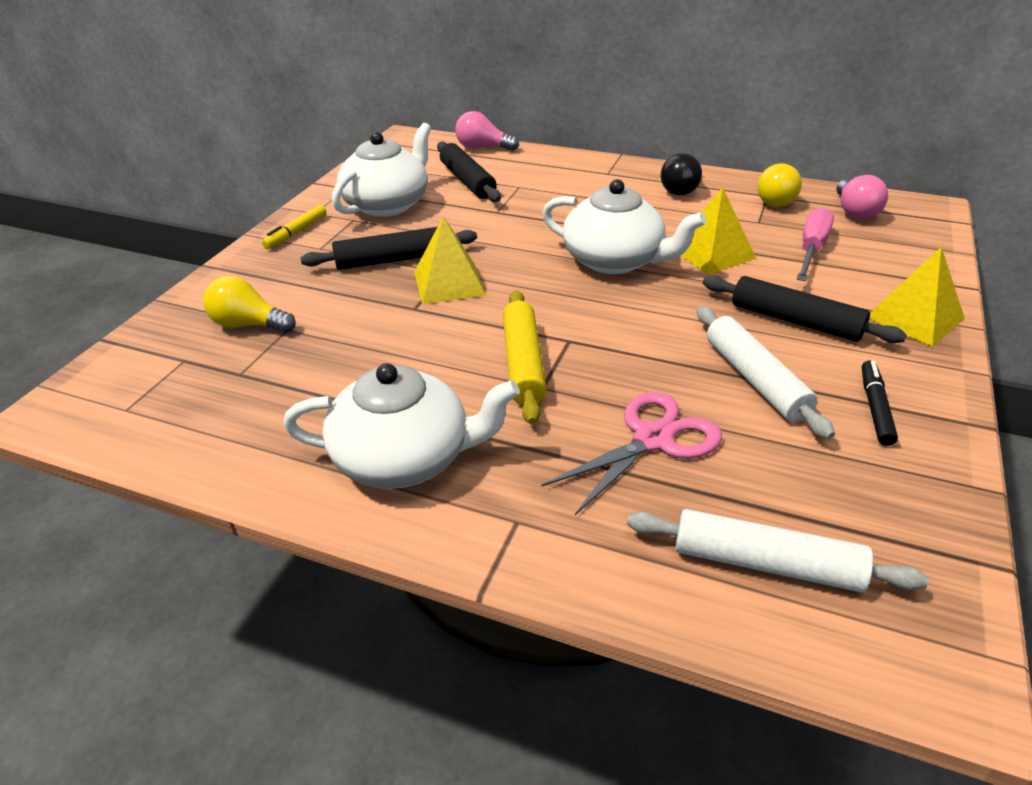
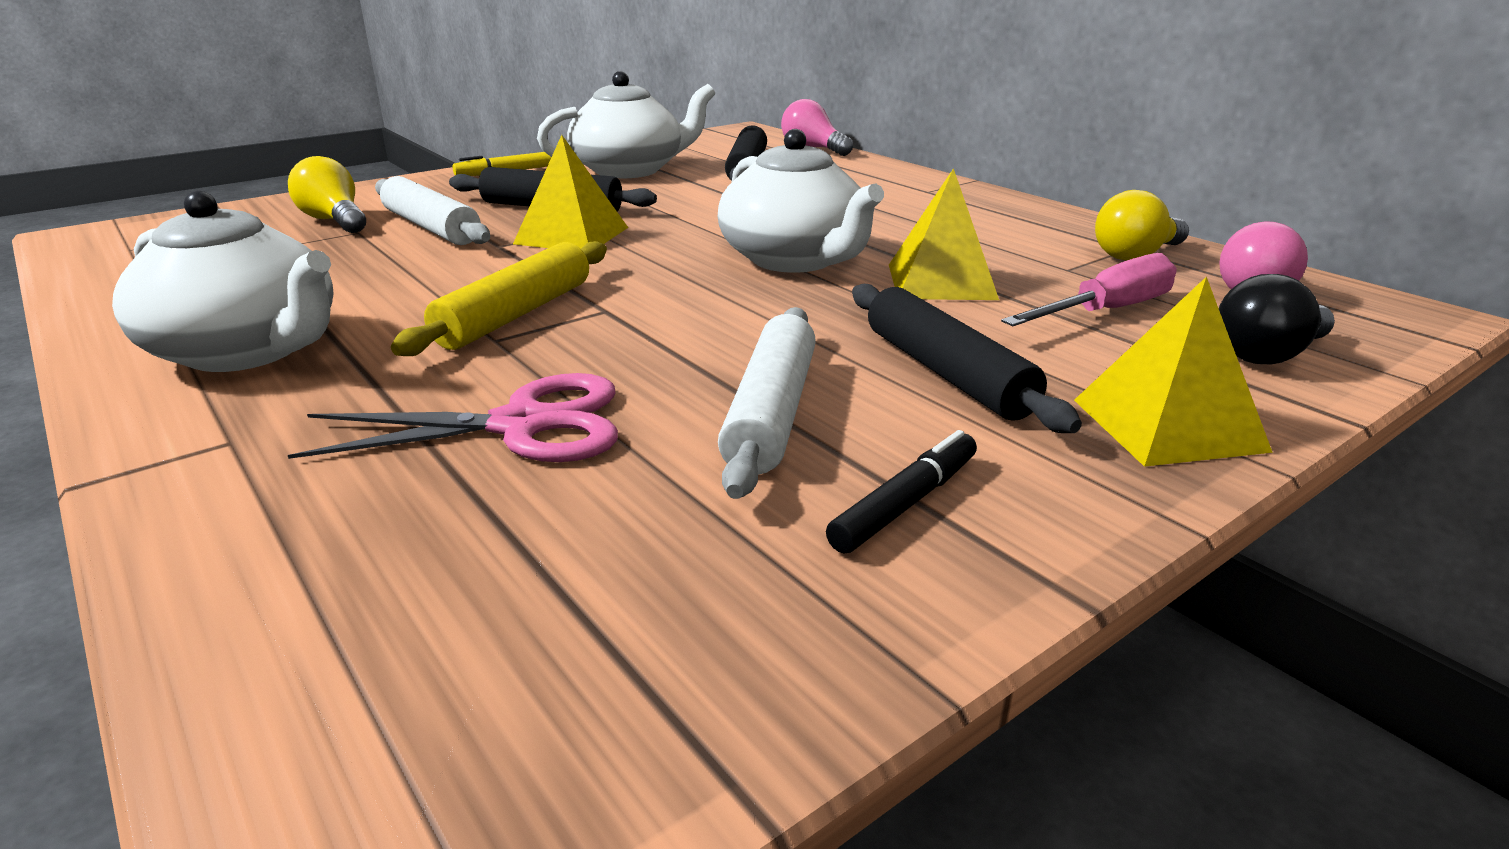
camera: 30 degrees right, 10 degrees down
white rolling pin [627,509,928,592] -> white rolling pin moved to [375,176,490,245]
black light bulb [661,153,702,196] -> black light bulb moved to [1219,274,1335,364]

